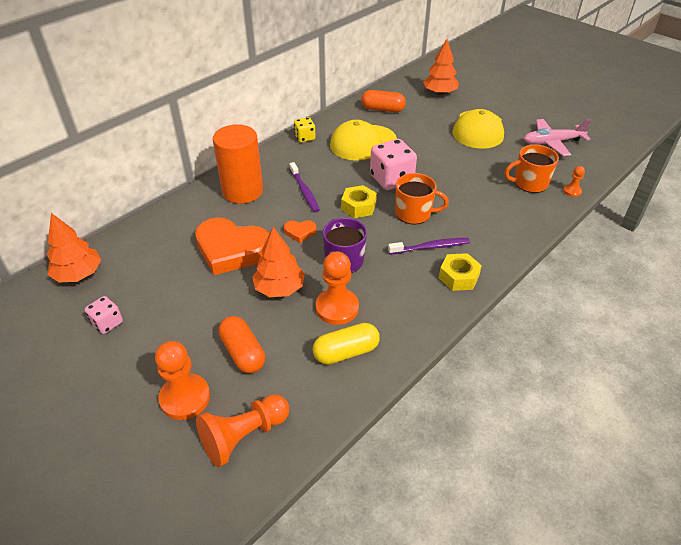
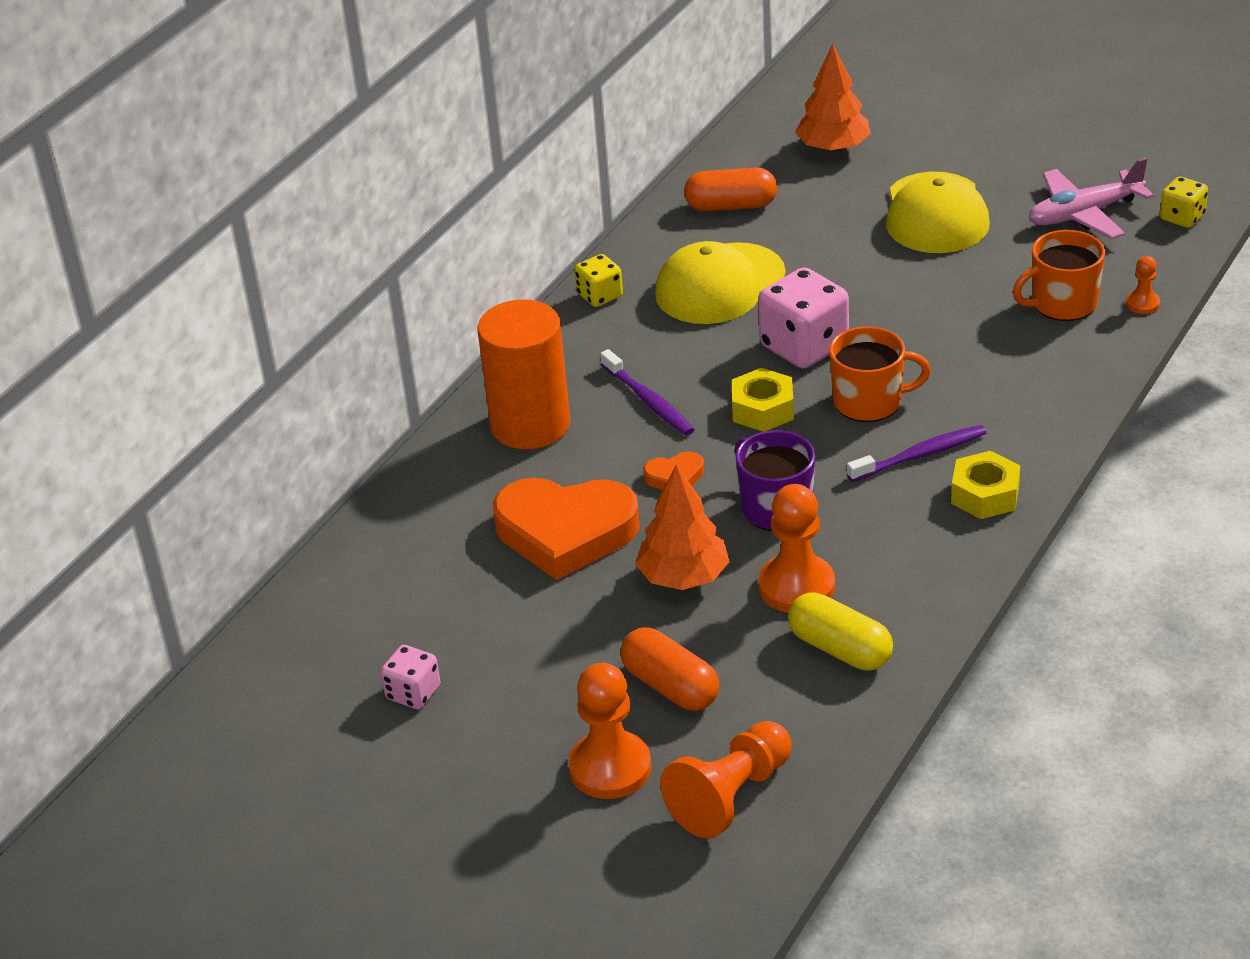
camera: 10 degrees left, 5 degrees down
orange tree [47,213,101,283] -> none
yellow capsule [313,323,380,365] -> yellow capsule turned 75 degrees clockwise [788,592,893,671]
none -> yellow dice [1160,176,1208,228]

